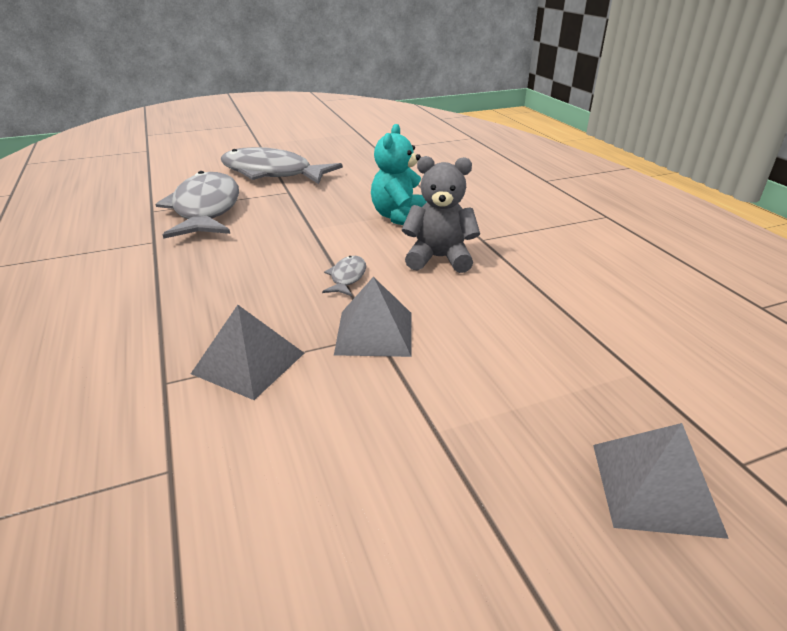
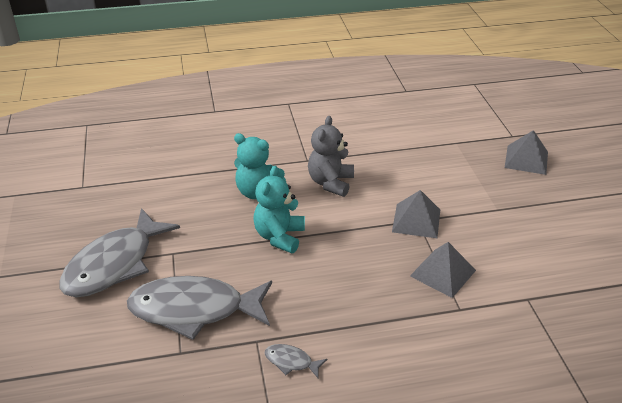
camera: 80 degrees left, 5 degrees up
grey fish [322,256,366,296] -> grey fish moved to [264,344,327,378]
none -> turquoise teddy bear [253,166,305,253]

